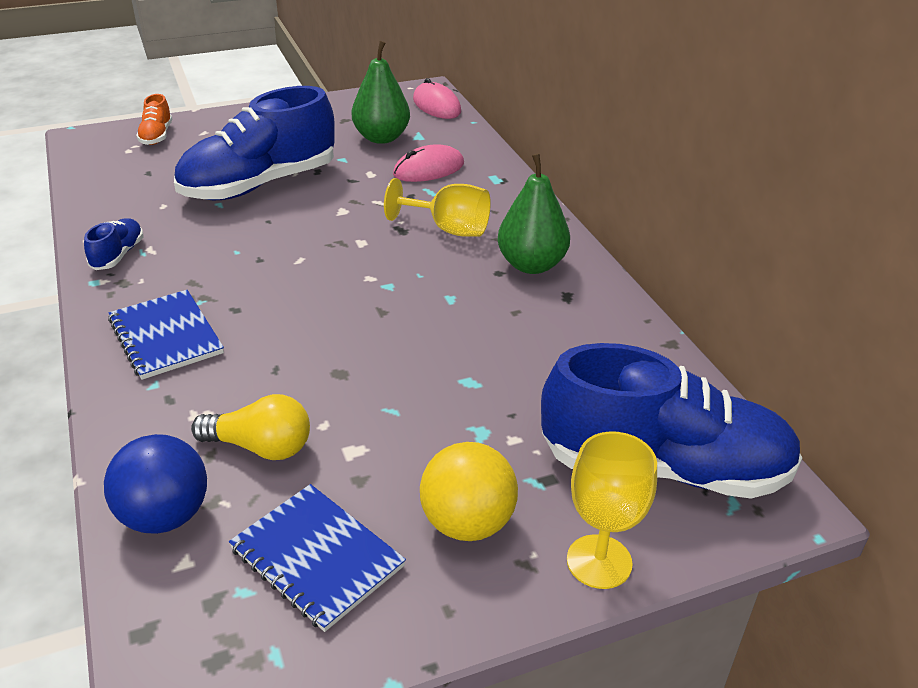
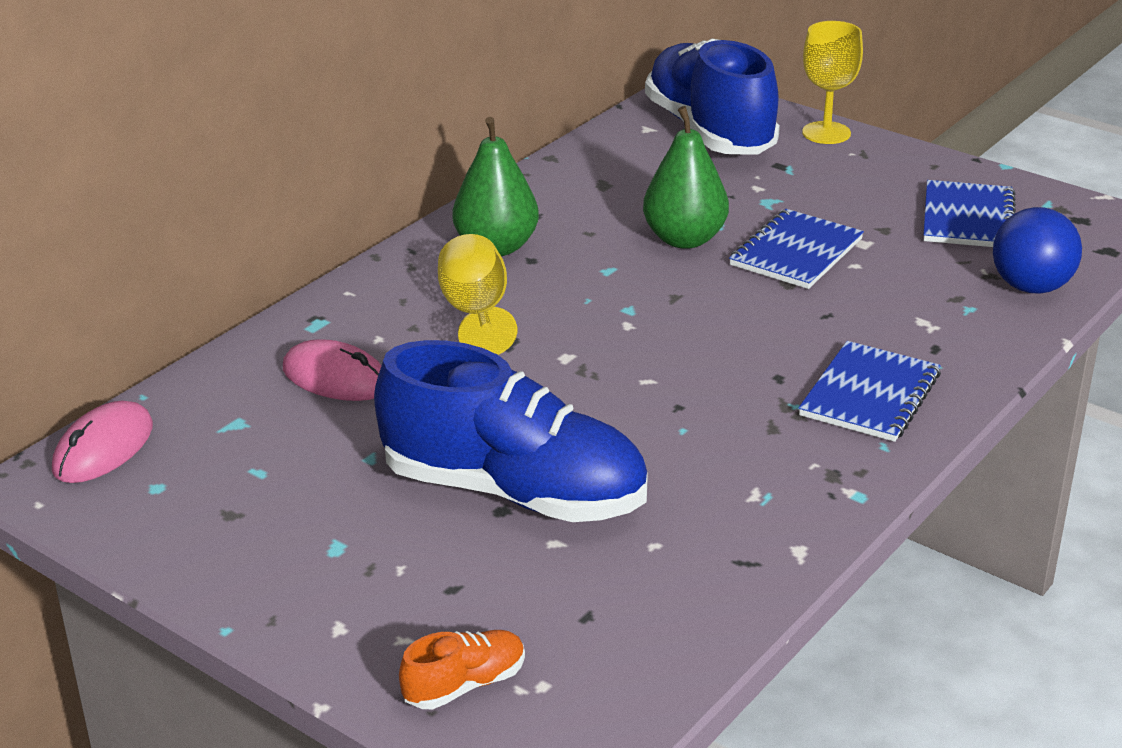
camera: 120 degrees left, 5 degrees down
blue shoe [84,219,143,270] -> none
yellow light bulb [191,394,310,460] -> none
green pear [352,41,410,144] -> green pear moved to [643,106,729,249]
yellow ball [420,442,518,541] -> none
none -> blue notebook [729,209,864,289]

